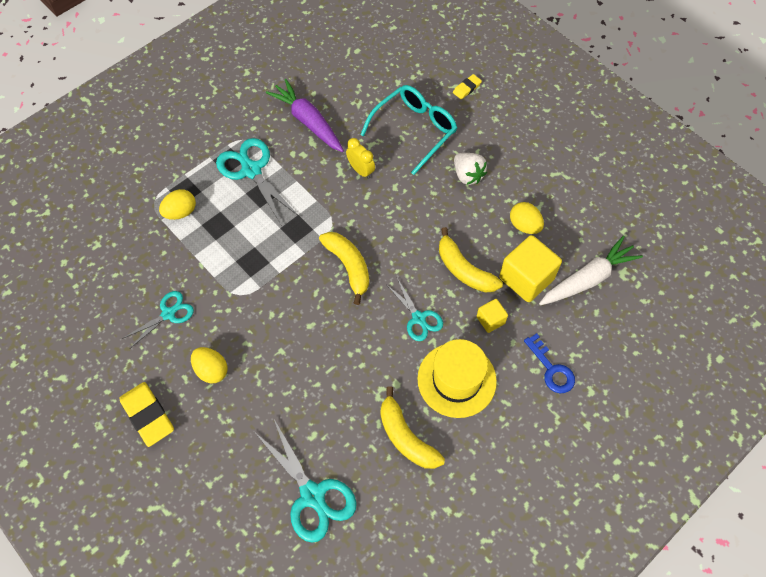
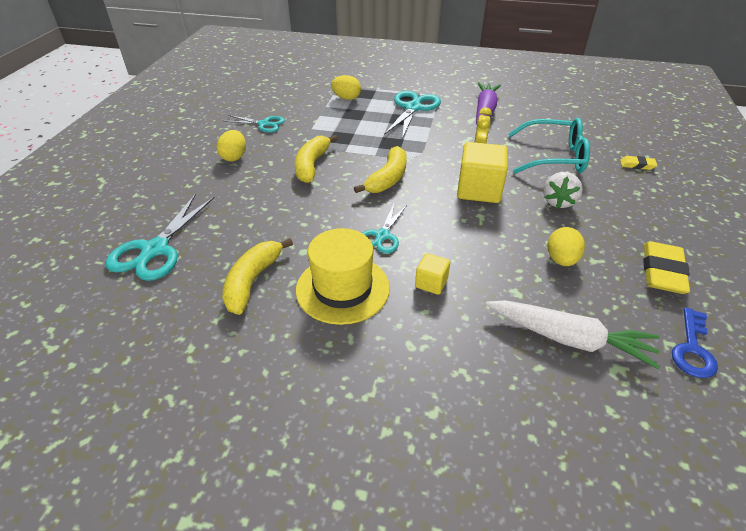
camera: 55 degrees right, 20 degrees down
yellow eraser [119,382,174,447] -> yellow eraser moved to [643,241,690,294]
yellow banana [439,227,503,293] -> yellow banana moved to [295,135,338,183]
yellow cube [499,235,562,302] -> yellow cube moved to [457,142,508,203]
blue key [524,333,575,393] -> blue key moved to [672,308,718,378]

